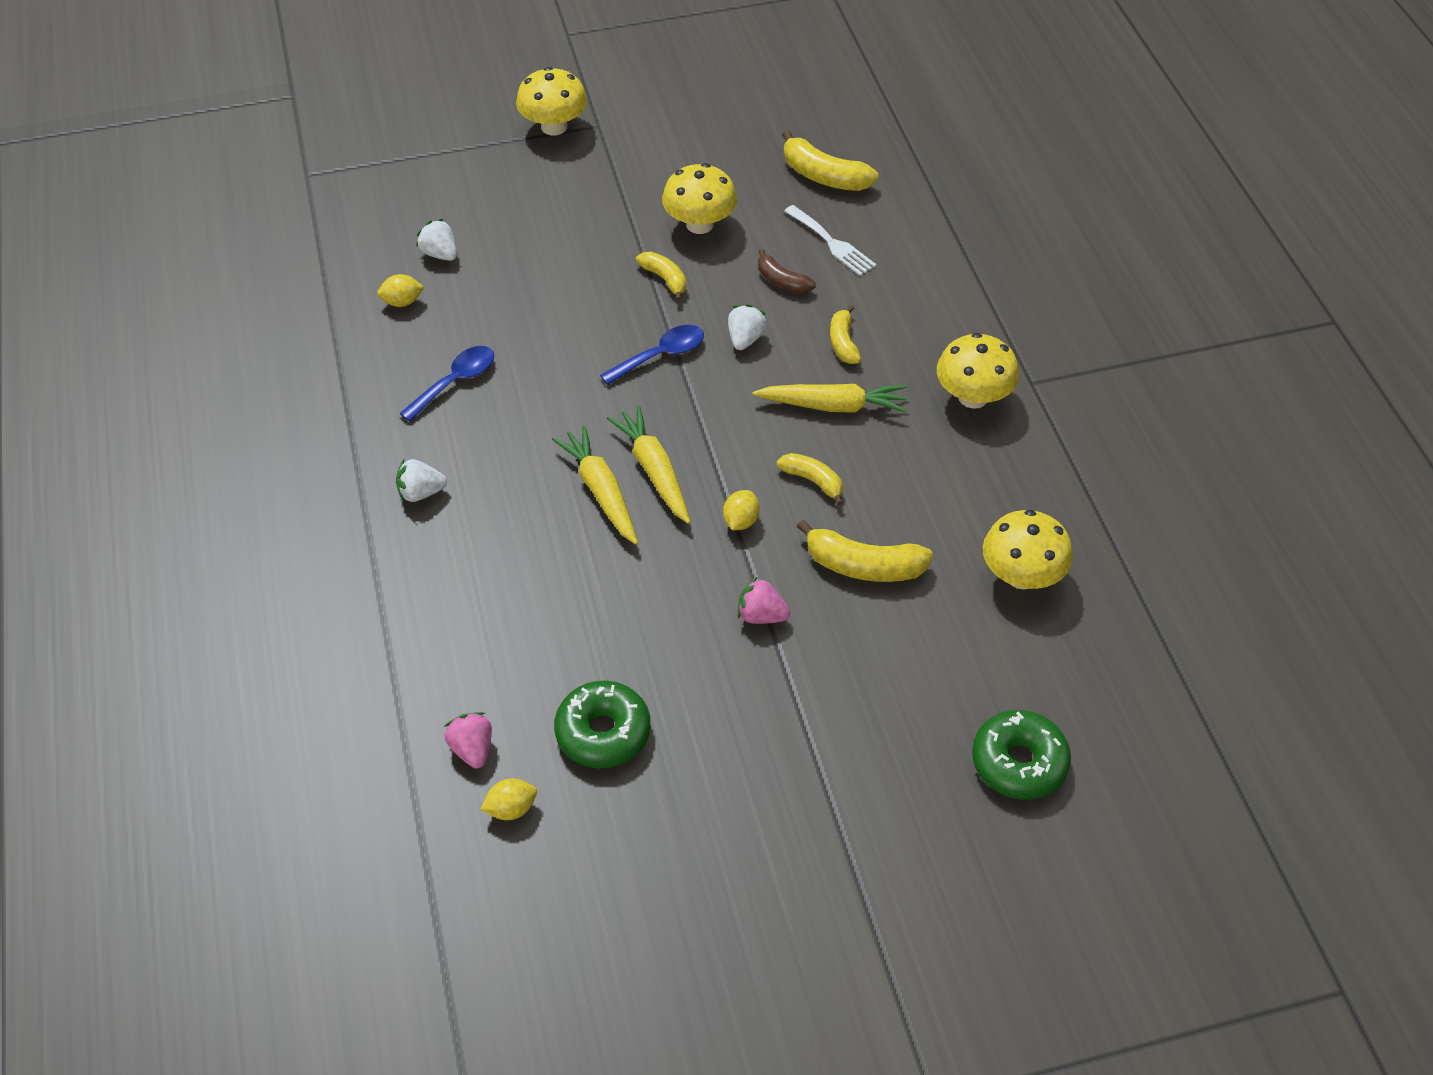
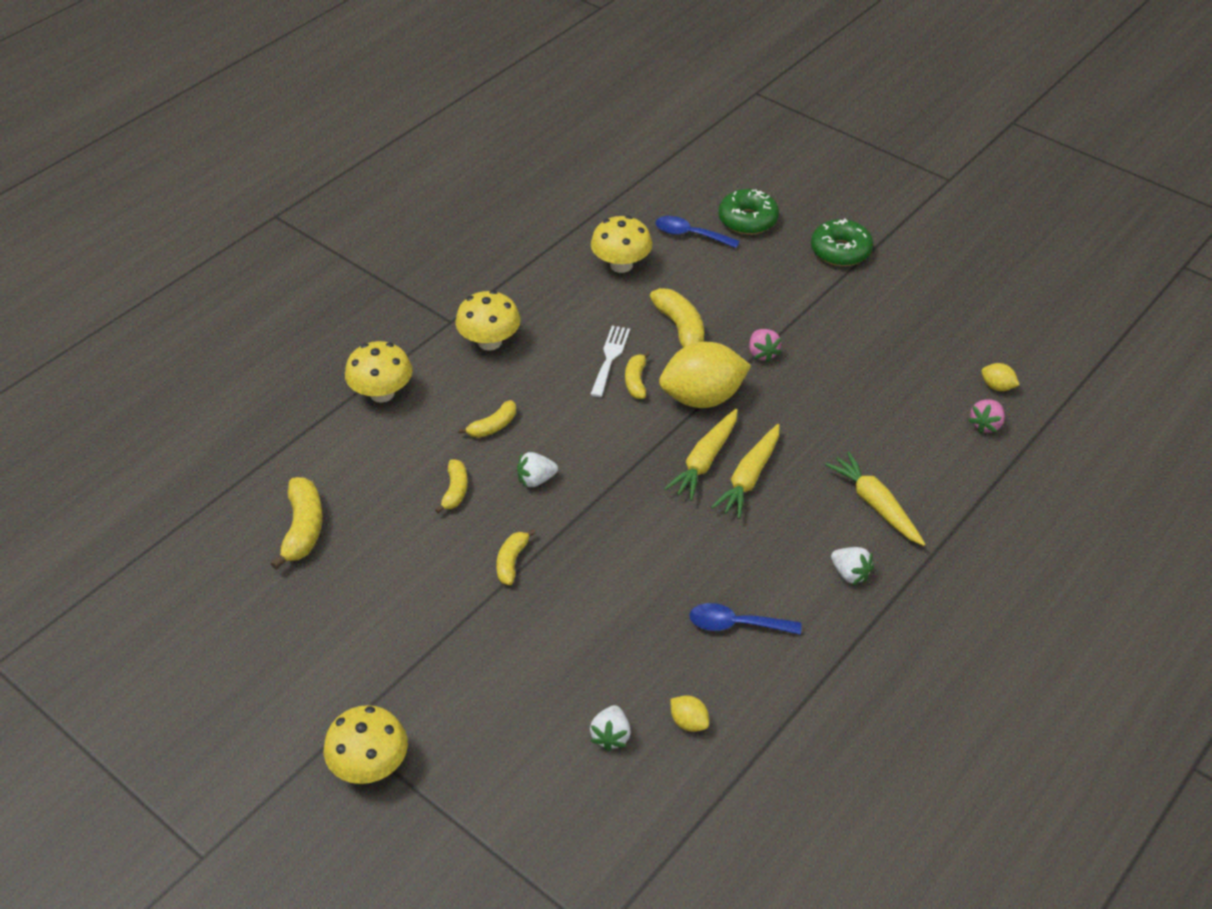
camera: 125 degrees left, 5 degrees down
green donut [554,681,651,768] -> green donut moved to [811,219,873,266]
blue spoon [600,325,704,385] -> blue spoon moved to [655,216,740,248]
yellow mushroom [662,163,737,234] -> yellow mushroom moved to [345,341,412,403]
yellow lemon [723,490,760,530] -> yellow lemon [659,342,751,408], size x2.35
yellow carrot [752,384,907,413] -> yellow carrot moved to [825,452,925,546]
brown banana [758,249,816,294] -> yellow banana [435,459,468,513]
white fork [784,205,876,276] -> white fork moved to [590,326,630,397]

